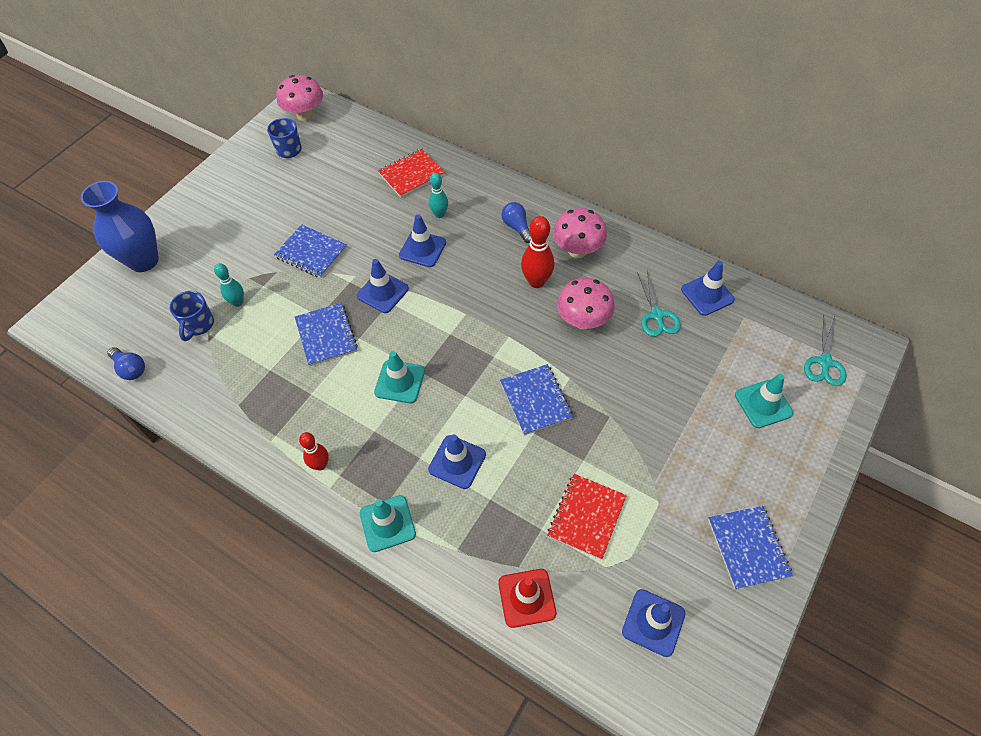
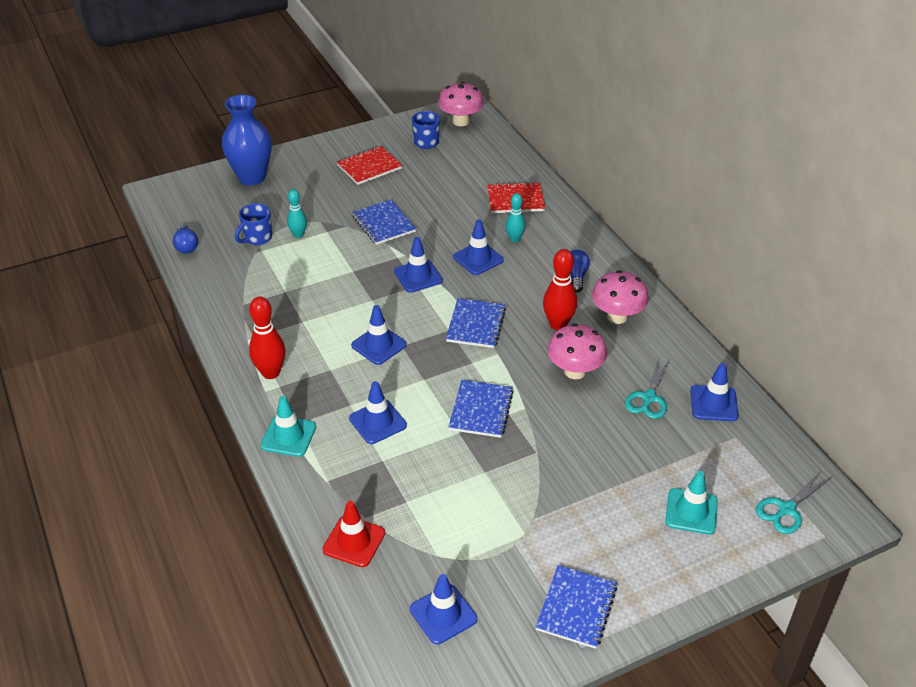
camera: 30 degrees right, 15 degrees down
blue notebook [295,302,358,366] -> blue notebook moved to [446,298,506,348]
red bowling pin [299,432,329,471] -> red bowling pin [249,297,285,379], size x1.57
turquoise traffic cone [374,351,425,403] -> blue traffic cone [351,305,407,365]
red notebook [548,474,627,560] -> red notebook moved to [337,146,403,185]

